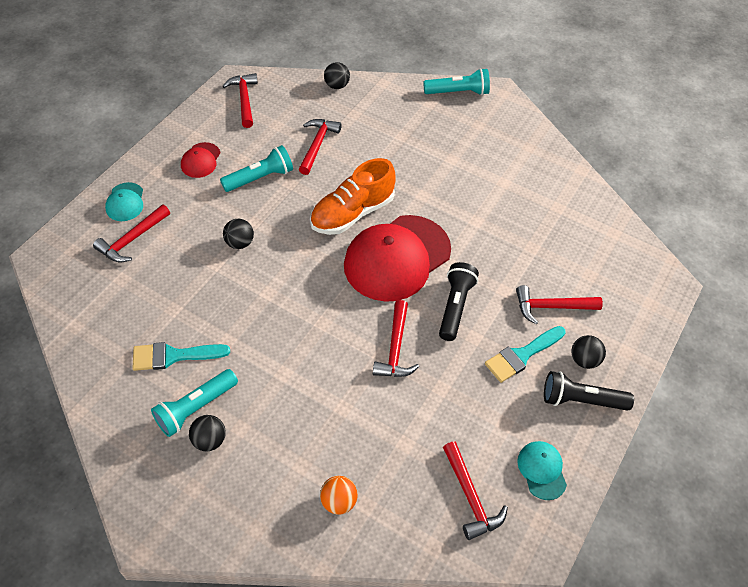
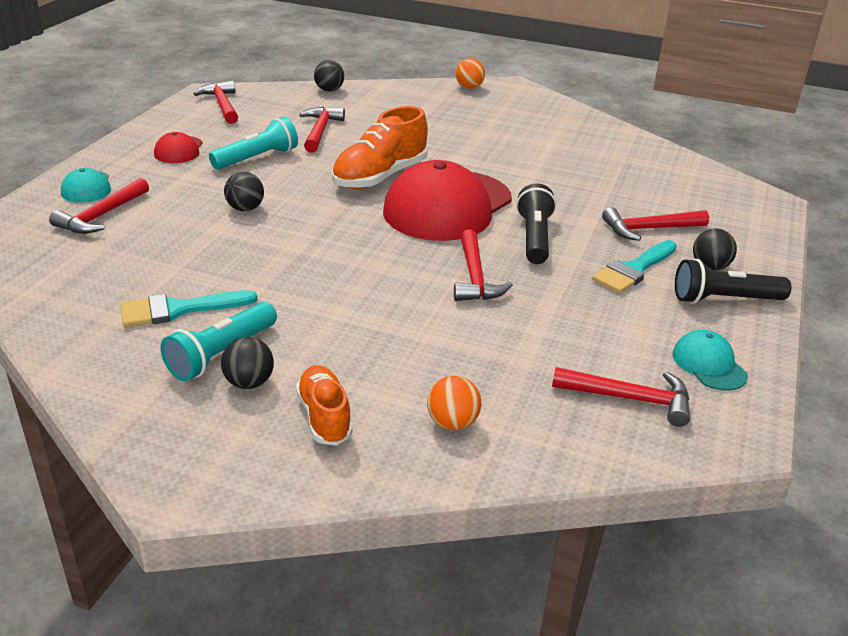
camera: 10 degrees left, 20 degrees down
turquoise flashlight [423,68,490,95] -> orange ball [455,58,485,89]
red hammer [443,442,508,540] -> red hammer turned 45 degrees counterclockwise [552,367,690,427]
none -> orange shoe [296,365,353,446]

